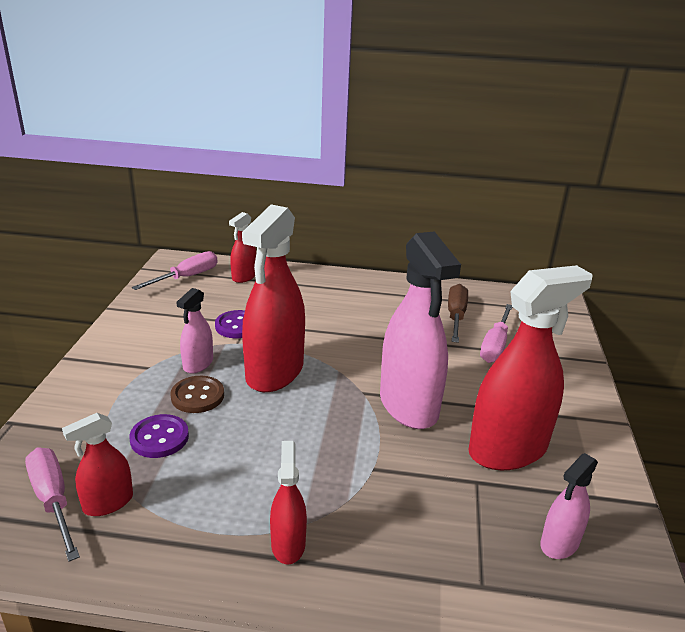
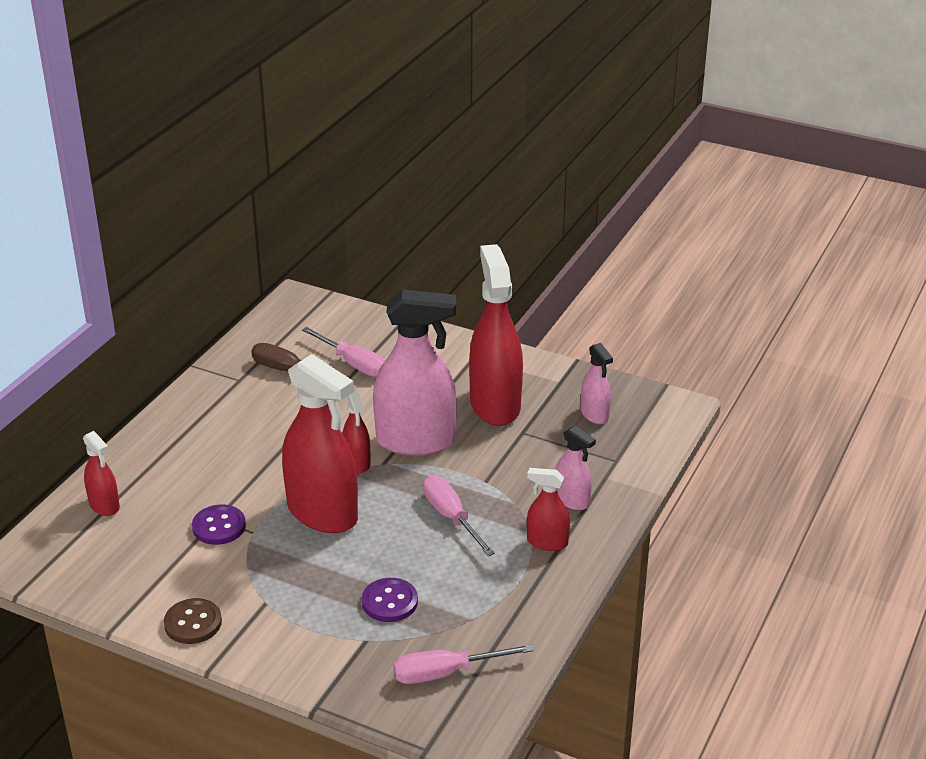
camera: 70 degrees left, 5 degrees up
red spray bottle [62,413,133,516] -> red spray bottle moved to [343,390,371,474]
pink screwdriver [132,251,217,290] -> pink screwdriver moved to [423,476,495,556]
brown button [170,376,224,413] -> brown button moved to [164,598,222,644]
pink spray bottle [176,288,213,373] -> pink spray bottle moved to [555,426,596,510]

